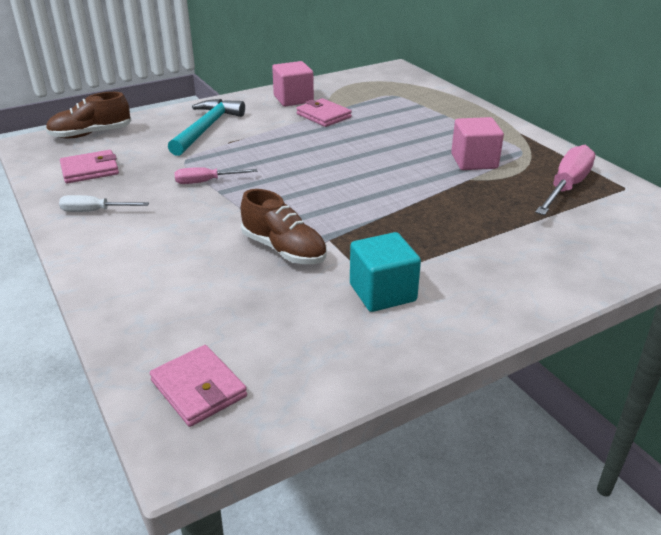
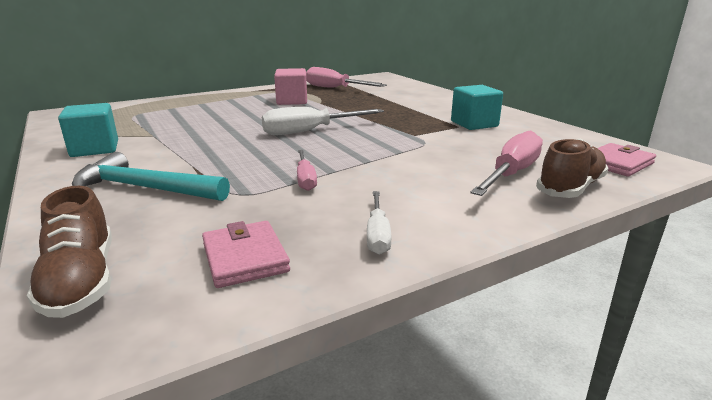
camera: 90 degrees left, 10 degrees down
brown shoe [240,189,327,264] -> brown shoe moved to [536,139,609,198]
pink cube [272,61,314,106] -> turquoise cube [58,103,118,157]
pink wallet [296,98,352,127] -> none
none -> white screwdriver [262,107,384,135]
none -> pink screwdriver [470,131,543,196]

